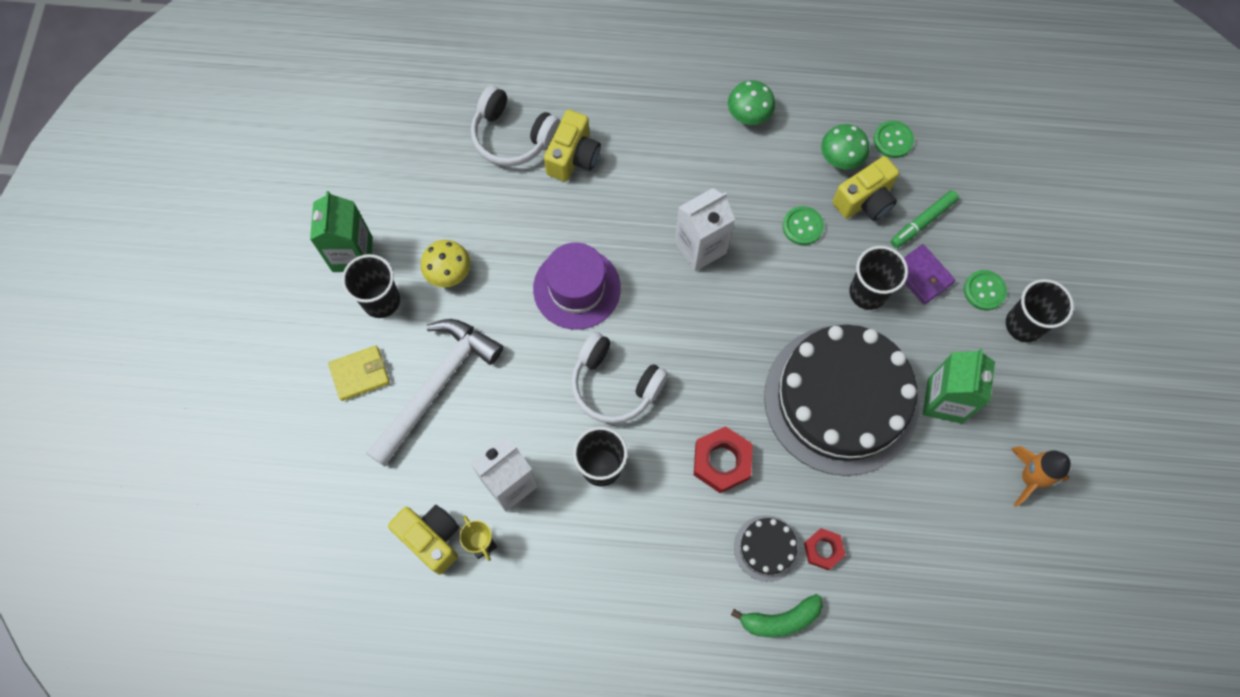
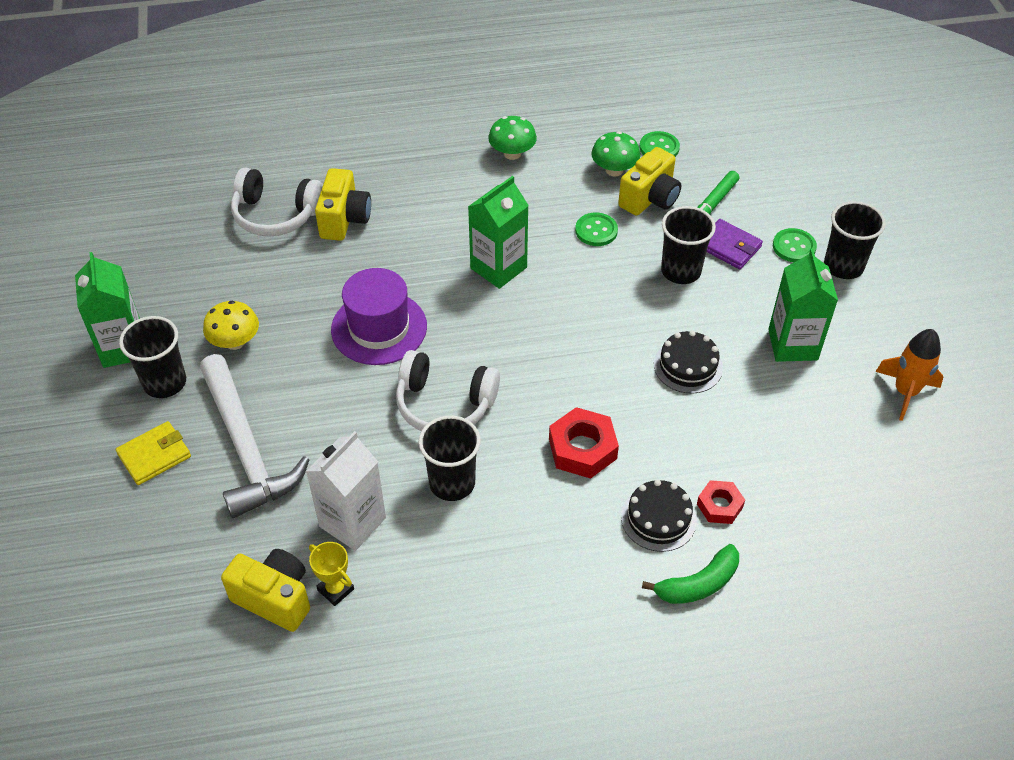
camera: 15 degrees left, 20 degrees down
white hammer [366,319,503,467] -> white hammer turned 135 degrees clockwise [200,354,309,518]
white carton [675,188,735,271] -> green carton [468,176,529,289]
black cake [764,325,920,476] -> black cake [654,330,723,393], size x0.41

